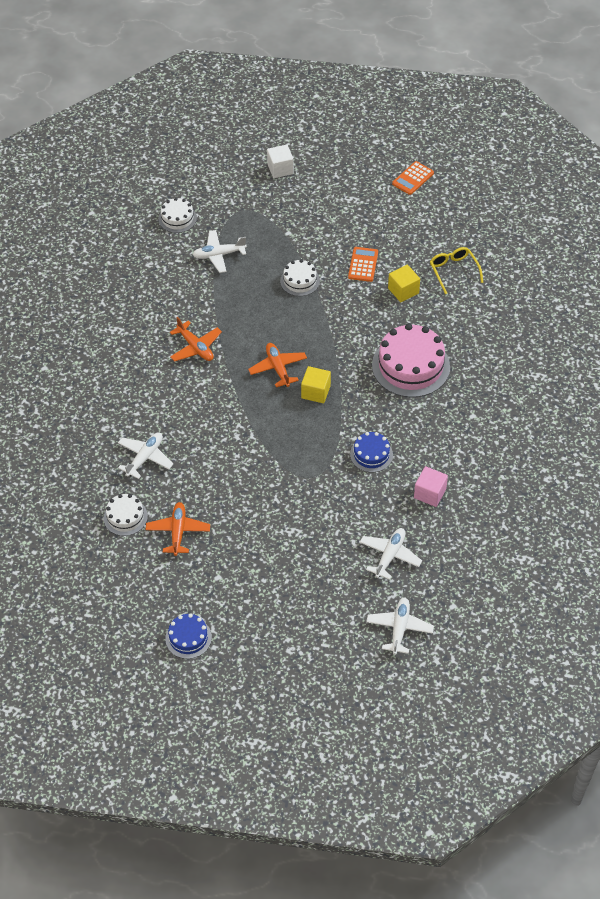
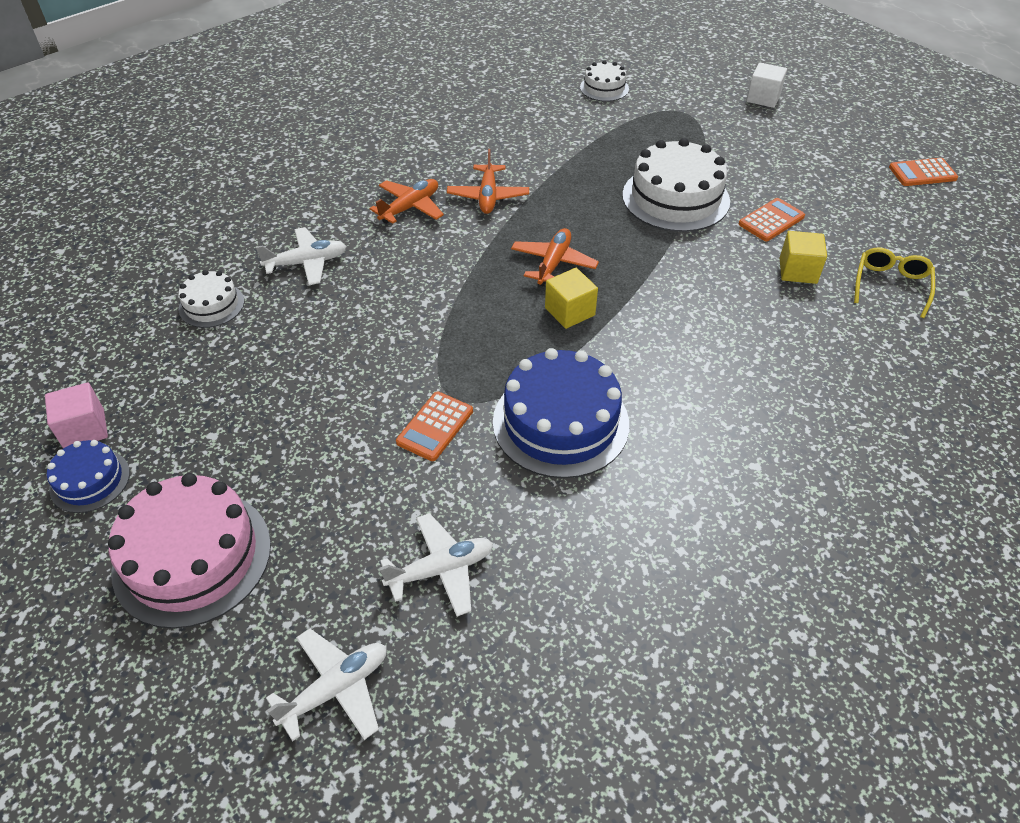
camera: 40 degrees right, 5 degrees down
orange plane [146,502,210,556] -> orange plane moved to [370,179,444,224]
white plane [193,230,247,273] -> none
white cake [280,259,320,296] -> white cake [622,138,730,232], size x1.89
blue cake [350,432,393,472] -> blue cake [493,348,629,478], size x1.89
pink cake [372,323,450,397] -> pink cake moved to [108,473,271,629]
pink cube [414,466,448,507] -> pink cube moved to [45,382,108,449]
none -> orange calculator [396,392,473,461]

